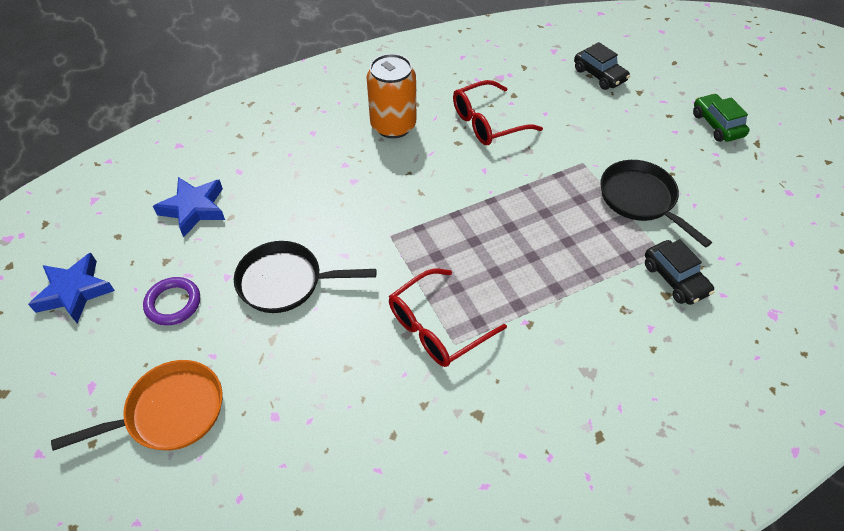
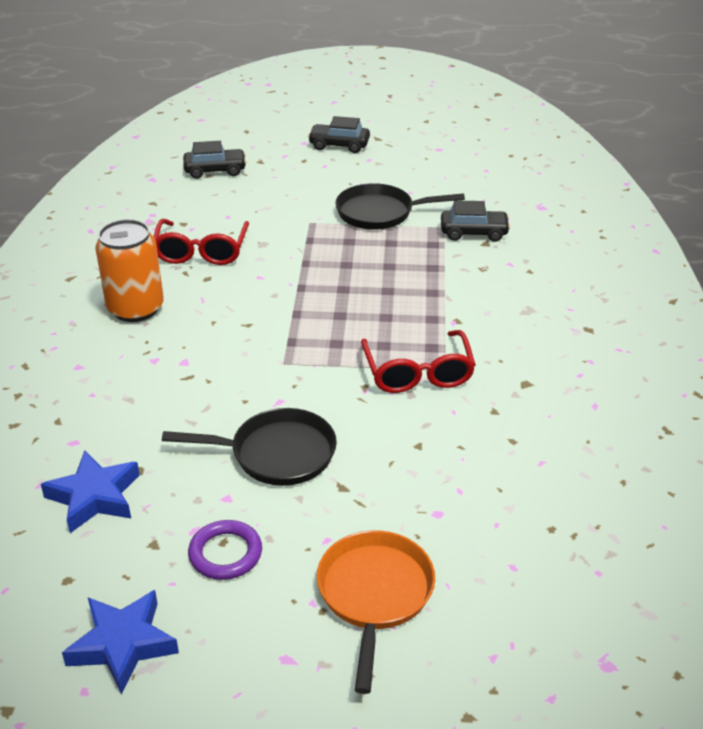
camera: 60 degrees left, 15 degrees down
black pan [234,241,376,313] -> black pan turned 120 degrees counterclockwise [162,408,337,486]
green car [693,93,749,142] -> black car [308,116,370,153]

